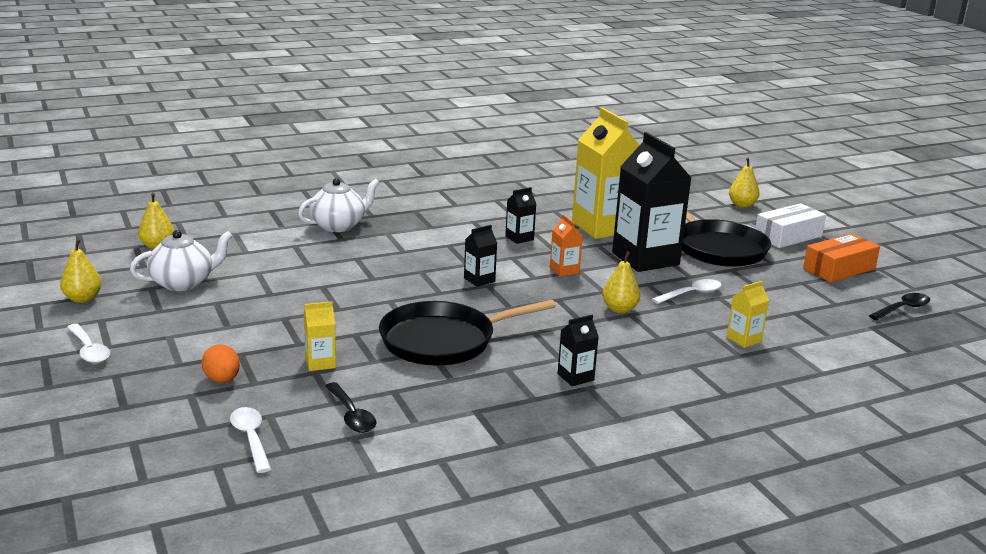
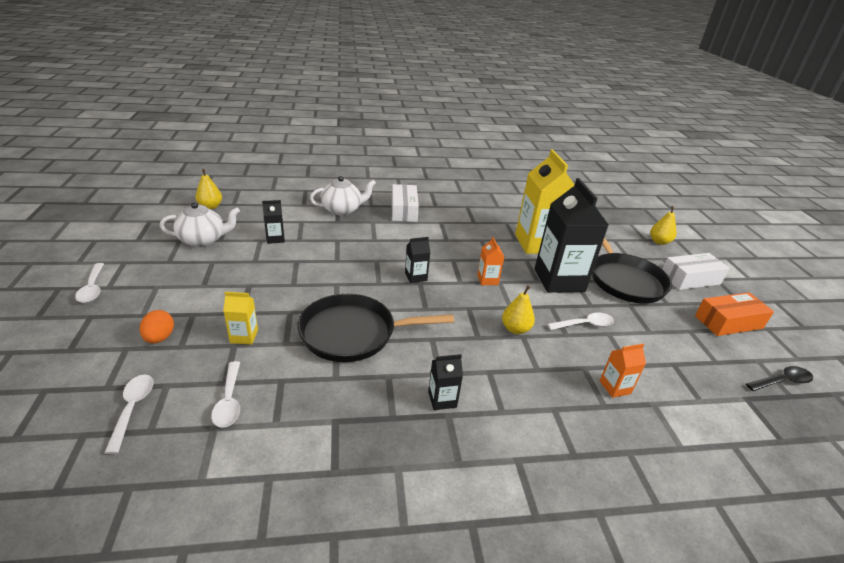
camera: 15 degrees right, 10 degrees up
yellow pear [60,239,102,303] -> none
black spoon [325,382,376,433] -> white spoon [211,361,240,428]
black carton [505,187,536,244] -> black carton moved to [262,200,285,244]
yellow carton [727,281,769,348] -> orange carton [600,344,646,398]
none -> white box [392,184,419,222]

